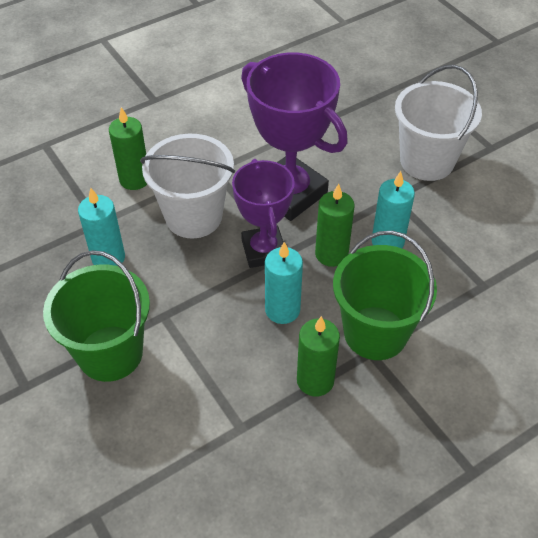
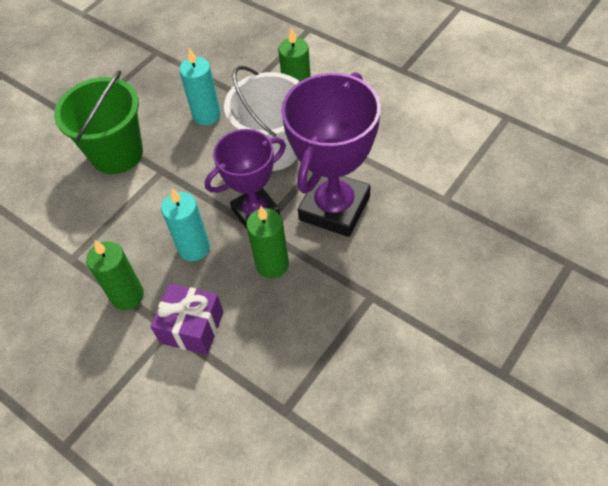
camera: 75 degrees right, 5 degrees up
green bucket [333,231,437,360] -> purple gift [150,283,224,355]
turquoise candle [372,171,415,248] -> none
white bucket [395,65,482,181] -> none

